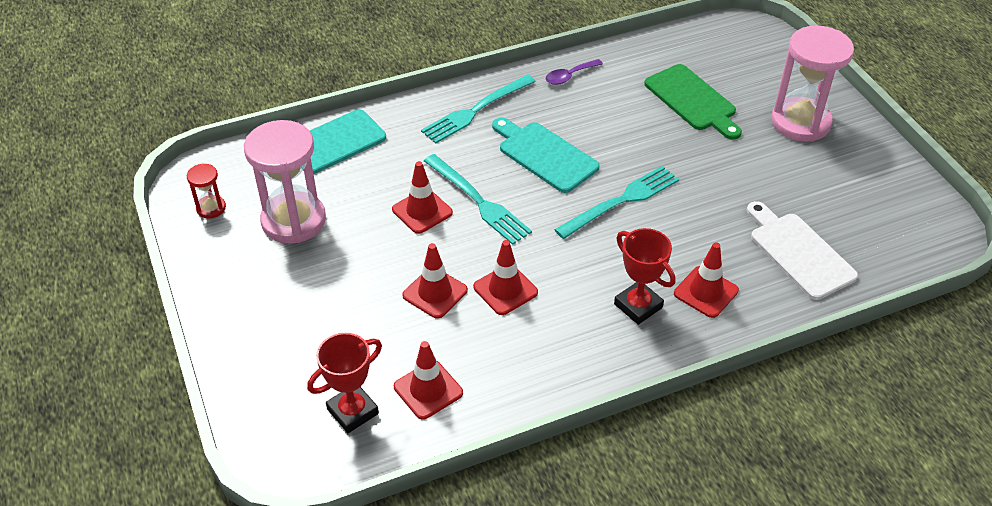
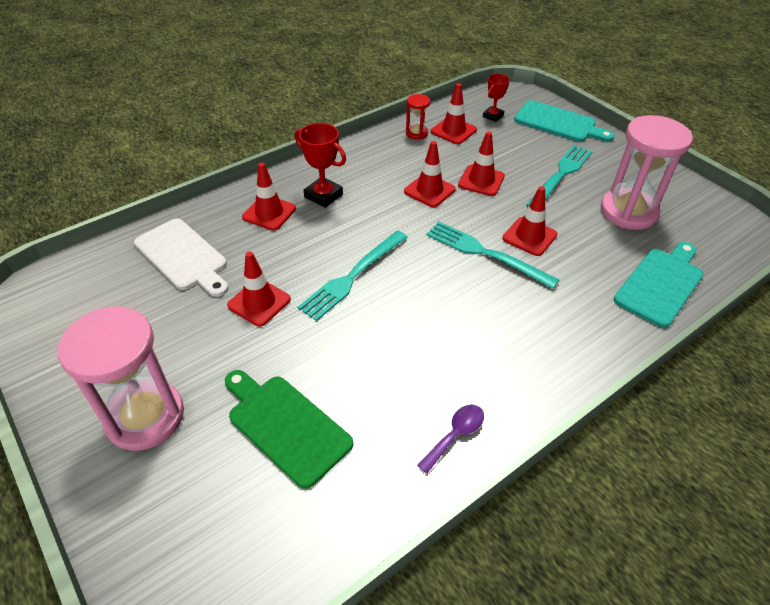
camera: 165 degrees right, 0 degrees up
red hourglass [187,163,226,218] -> red hourglass moved to [406,94,430,140]
red trophy [307,333,382,433] -> red trophy [483,74,510,122], size x0.65
turquoise fork [421,74,536,144] -> turquoise fork moved to [526,145,593,207]
turquoise cutting board [492,117,599,193] -> turquoise cutting board moved to [514,100,614,142]
none -> red traffic cone [227,251,291,327]

